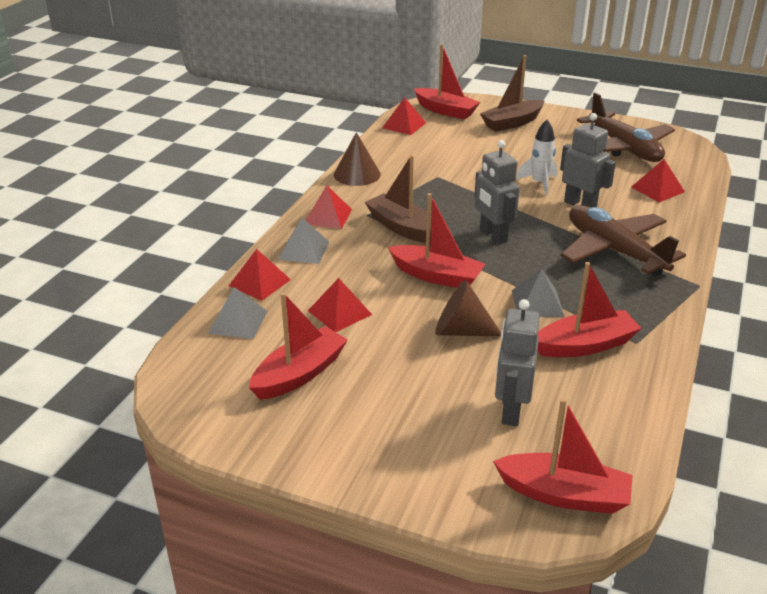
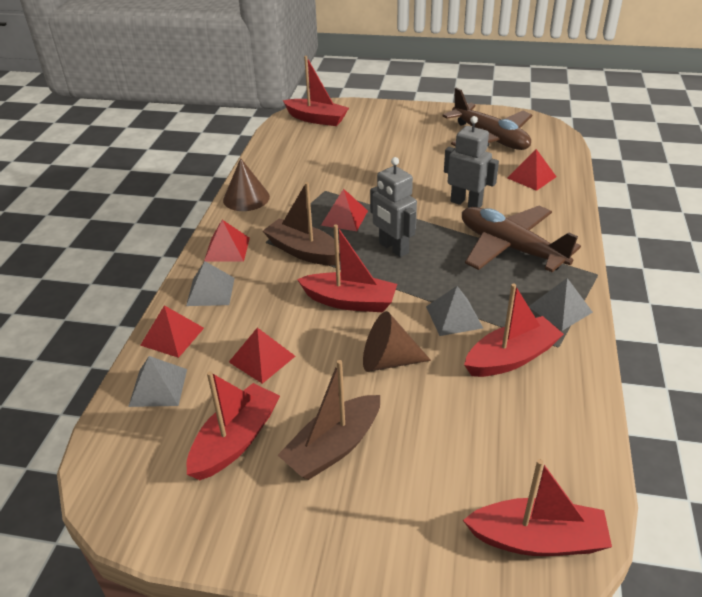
camera: 10 degrees left, 5 degrees up
red pyramid [382,97,426,135] -> red pyramid moved to [321,189,368,231]
brown boat [480,55,544,132] -> brown boat moved to [278,360,380,480]
grey robot [495,299,540,426] -> none
white rocket [516,120,557,195] -> none
none -> grey pyramid [529,278,593,331]

